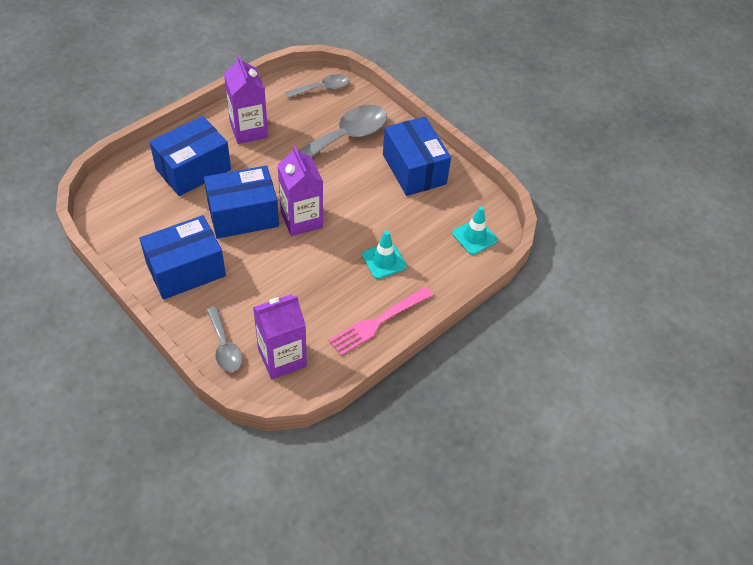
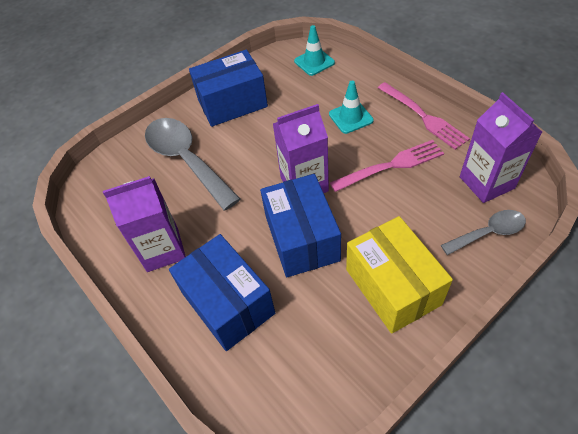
camera: 80 degrees left, 0 degrees up
blue box [139,215,226,300] -> yellow box [346,216,453,334]
grey spoon [285,74,349,98] -> none
none -> pink fork [330,140,444,192]

